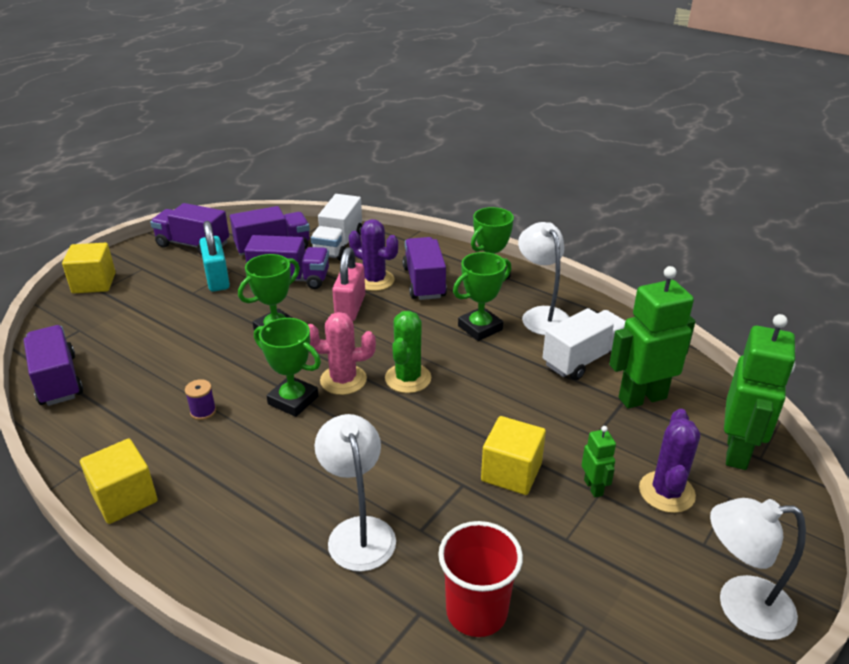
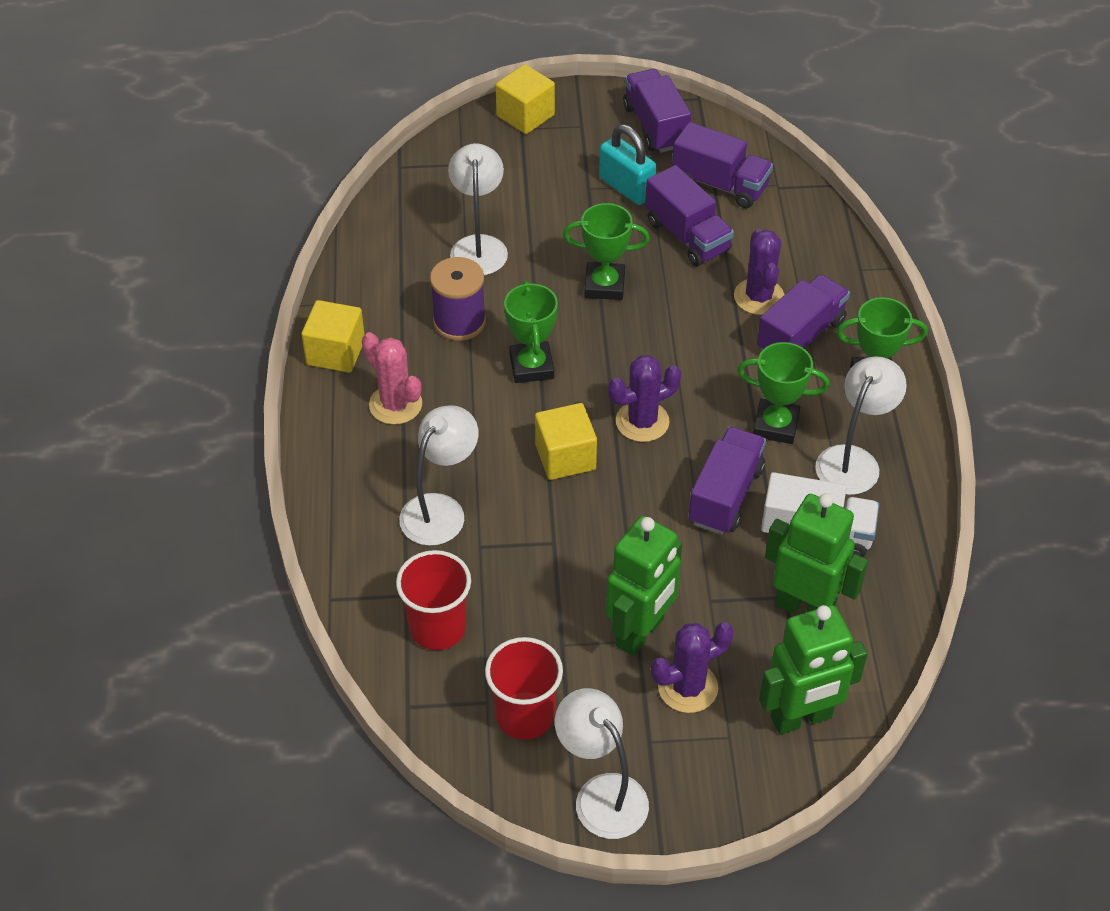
camera: 50 degrees right, 15 degrees up
purple truck [24,325,83,406] -> purple truck moved to [688,427,766,535]
purple spool [185,379,216,420] -> purple spool [430,257,486,341], size x1.98
turquoise padlock [199,221,230,292] -> turquoise padlock turned 75 degrees counterclockwise [599,124,656,205]
pink cactus [308,312,376,395] -> pink cactus moved to [362,332,422,425]
white truck [311,194,362,261] -> none
pink padlock [332,247,365,321] -> none
green cactus [385,311,431,393] -> purple cactus [608,355,681,442]
yellow cube [481,416,546,495] -> yellow cube moved to [535,403,597,480]
green robot [582,426,616,497] -> green robot [606,516,682,656], size x2.10
none -> white lamp [448,143,508,275]
none -> red cup [485,637,563,740]

